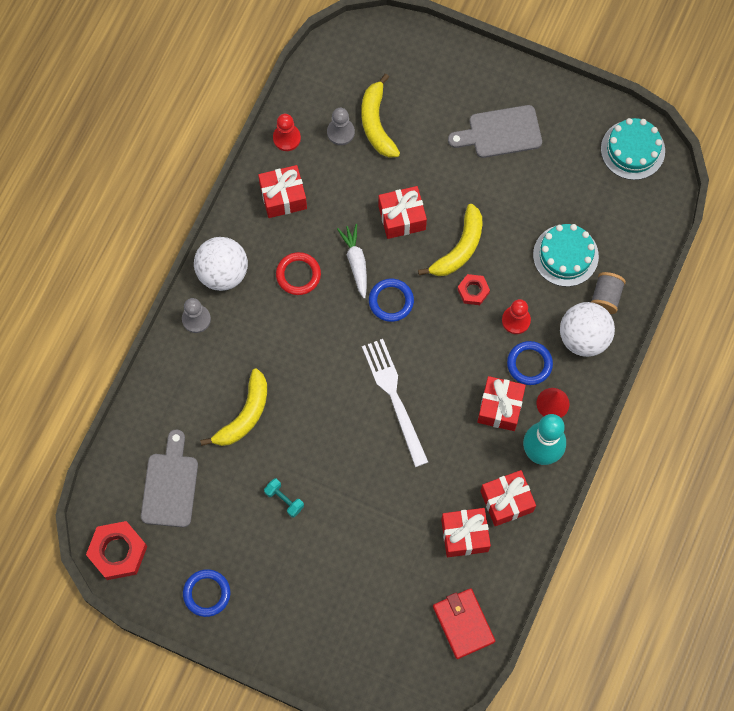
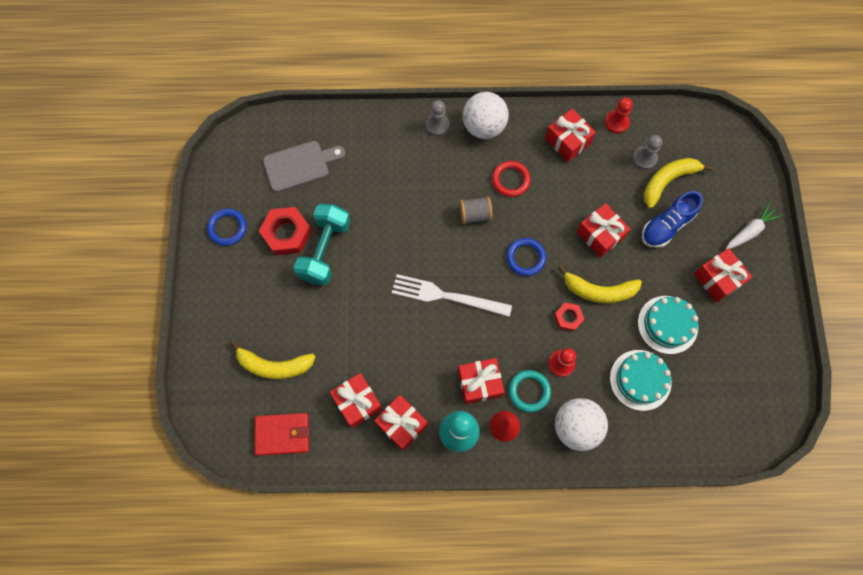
camera: 65 degrees right, 0 degrees up
red nut [86,521,147,580] -> red nut moved to [259,207,312,255]
yellow banana [200,368,267,446] -> yellow banana moved to [230,340,316,379]
turquoise dumbbell [264,478,304,518] -> turquoise dumbbell [293,204,350,285], size x2.18
white carrot [337,224,367,299] -> white carrot moved to [726,203,782,249]
white fork [362,339,428,467] -> white fork turned 120 degrees counterclockwise [392,274,512,317]
red wallet [433,588,495,659] -> red wallet turned 45 degrees clockwise [255,413,309,456]
grey cutting board [448,105,542,158] -> red gift [694,248,753,302]
blue ring [507,341,553,385] -> turquoise ring [509,370,551,412]
grey spool [591,272,626,314] -> grey spool moved to [460,196,493,224]
turquoise cake [601,118,665,180] -> turquoise cake moved to [638,296,698,354]
none -> blue shoe [642,191,703,248]

